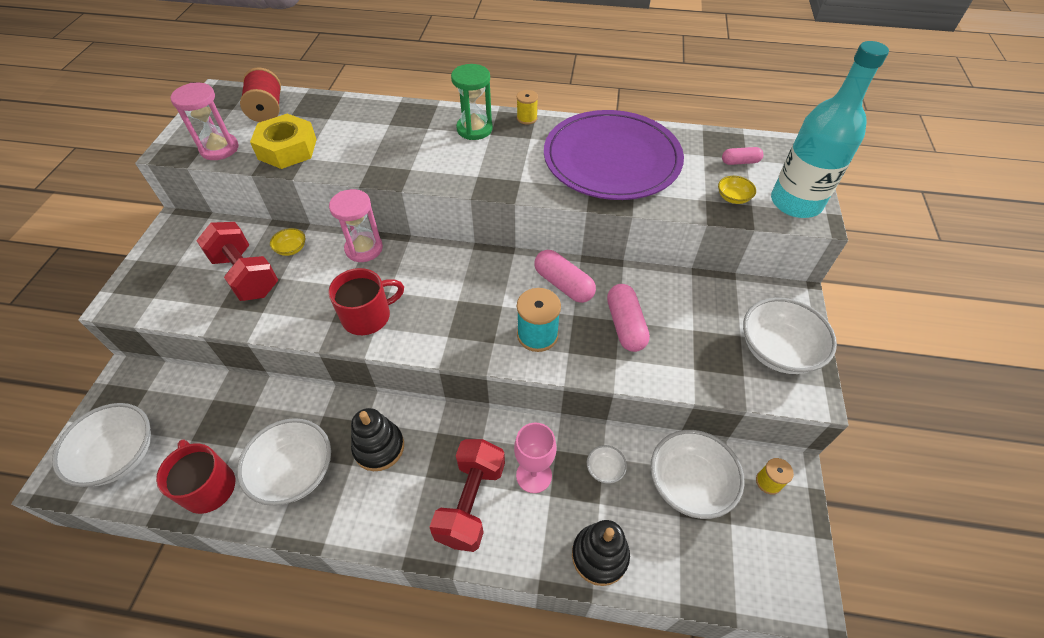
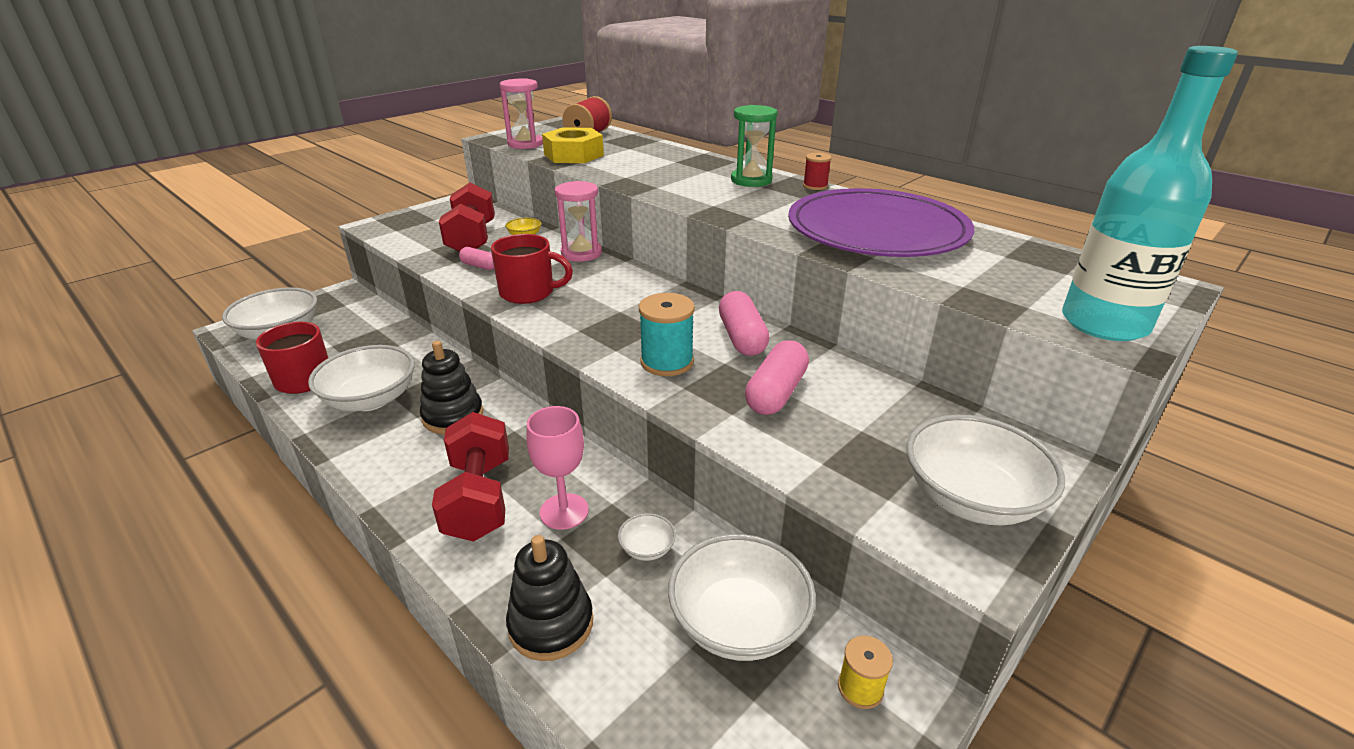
camera: 35 degrees right, 20 degrees down
red dumbbell [430,439,505,552] -> red dumbbell turned 60 degrees counterclockwise [432,412,509,542]
yellow spool [517,90,538,125] -> red spool [803,153,832,190]
yellow bowl [718,176,756,204] -> none
pink capsule [722,147,763,165] -> pink capsule moved to [459,247,494,270]

